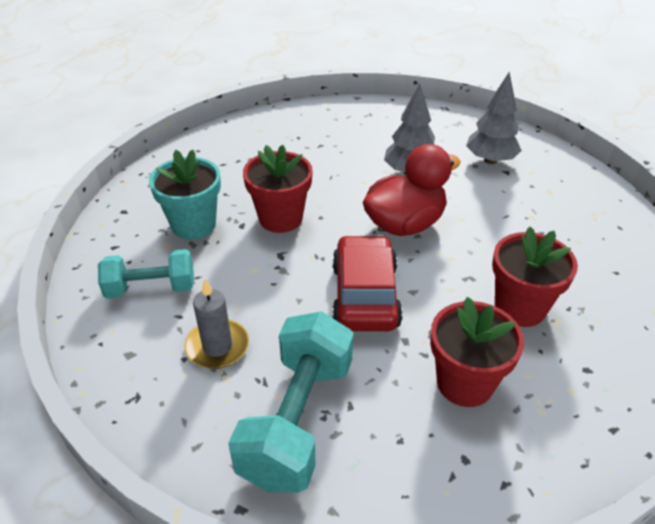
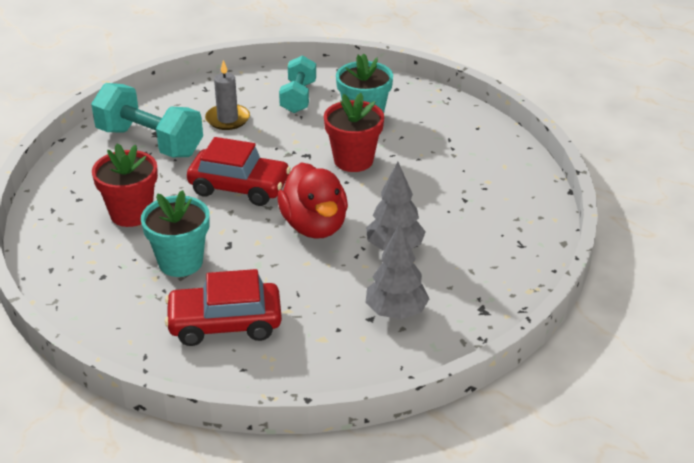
camera: 105 degrees right, 5 degrees down
red flower pot [492,226,578,327] -> turquoise flower pot [141,190,210,277]
none -> red car [165,269,282,346]

